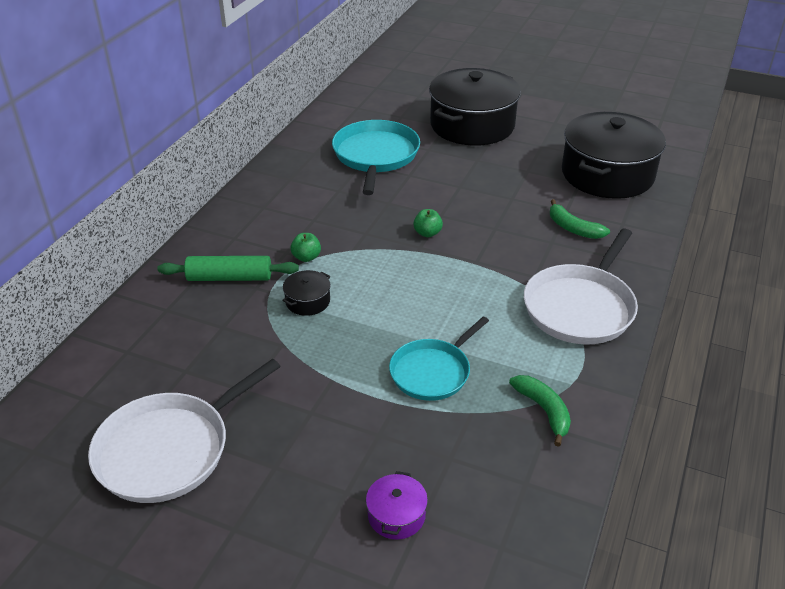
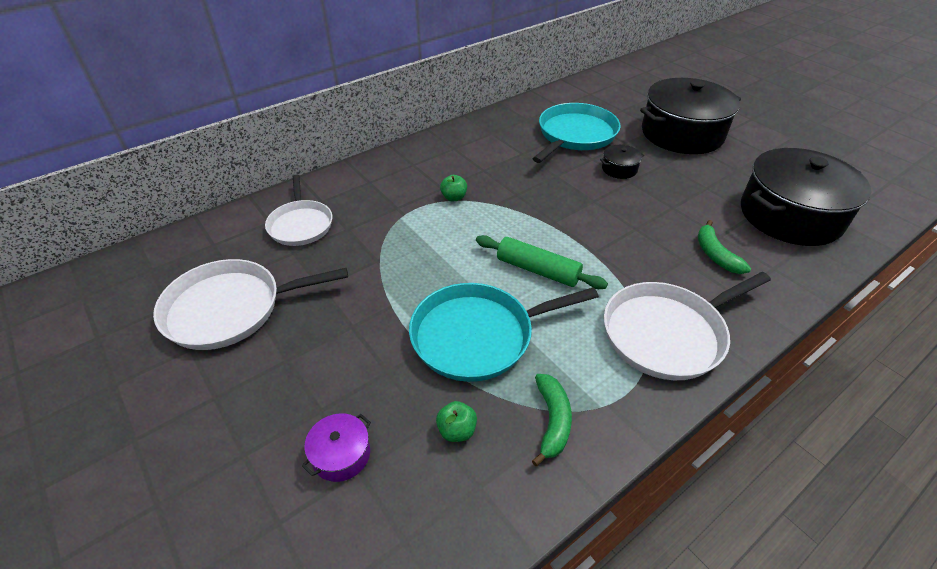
camera: 30 degrees right, 5 degrees up
green rolling pin [157,256,299,281] -> green rolling pin moved to [476,235,608,289]
black pot [282,270,331,316] -> black pot moved to [600,145,644,179]
turquoise pan [389,316,489,401] -> turquoise pan [409,283,599,382], size x1.51
green apple [413,209,443,237] -> green apple moved to [436,401,477,442]
none -> white pan [265,175,332,246]

